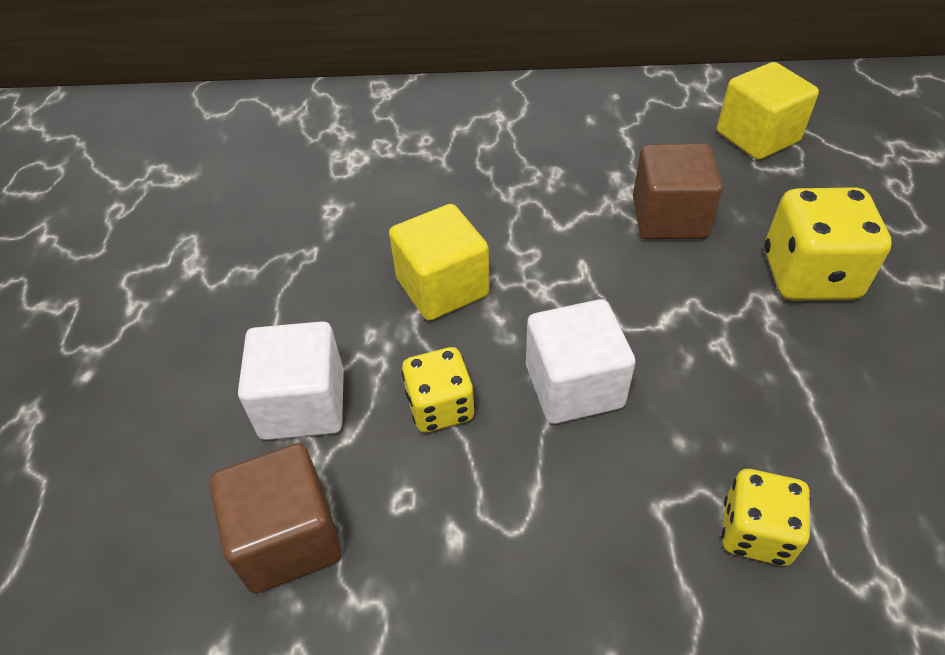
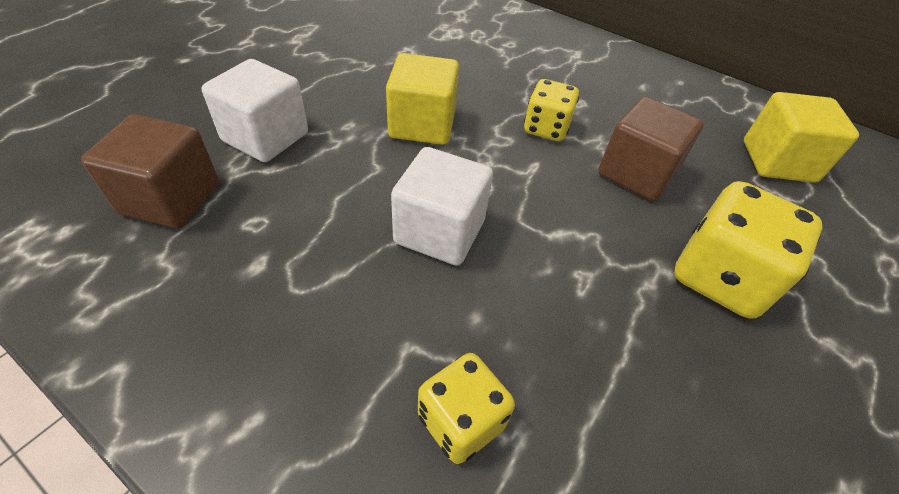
camera: 30 degrees right, 0 degrees up
yellow dice [402,347,475,433] -> yellow dice moved to [524,79,579,141]

